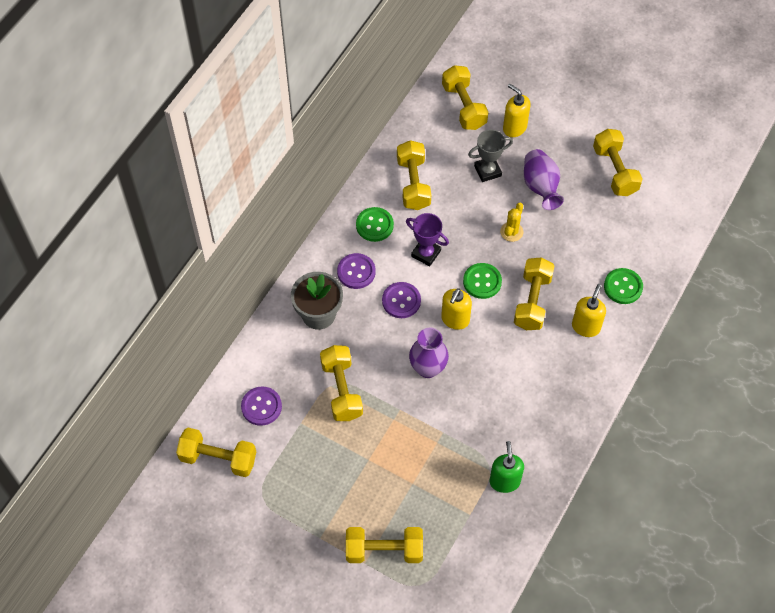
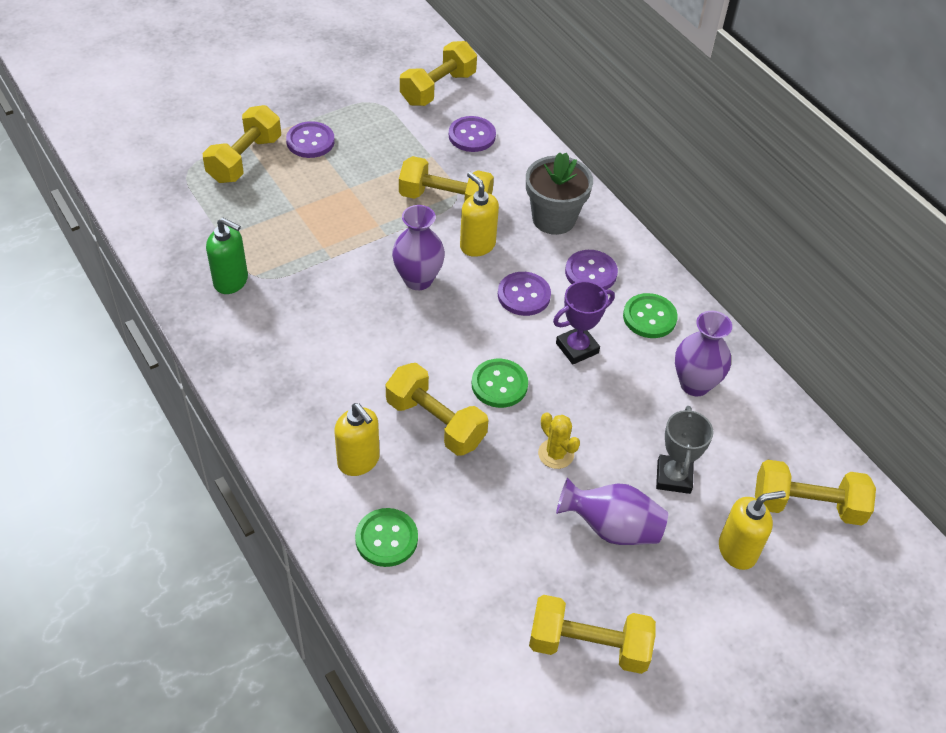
camera: 115 degrees right, 10 degrees down
yellow dumbbell [397,140,431,210] -> purple vase [675,311,732,396]
yellow soap dispenser [441,288,472,330] -> yellow soap dispenser moved to [460,172,499,257]
none -> purple button [286,121,335,158]

